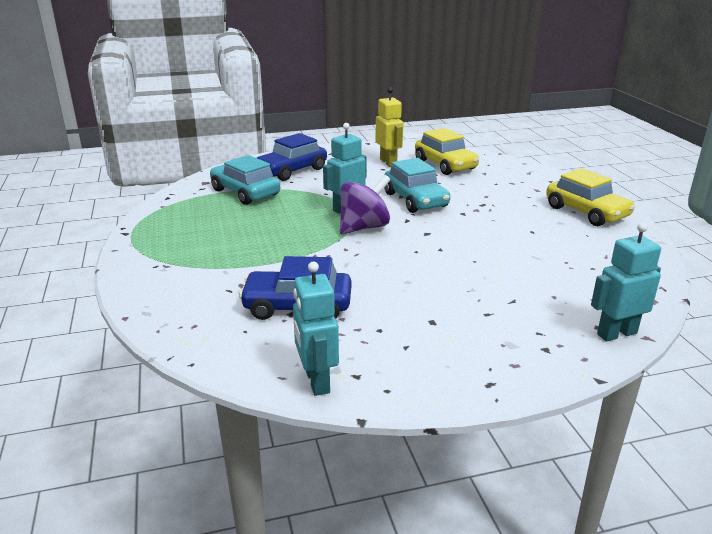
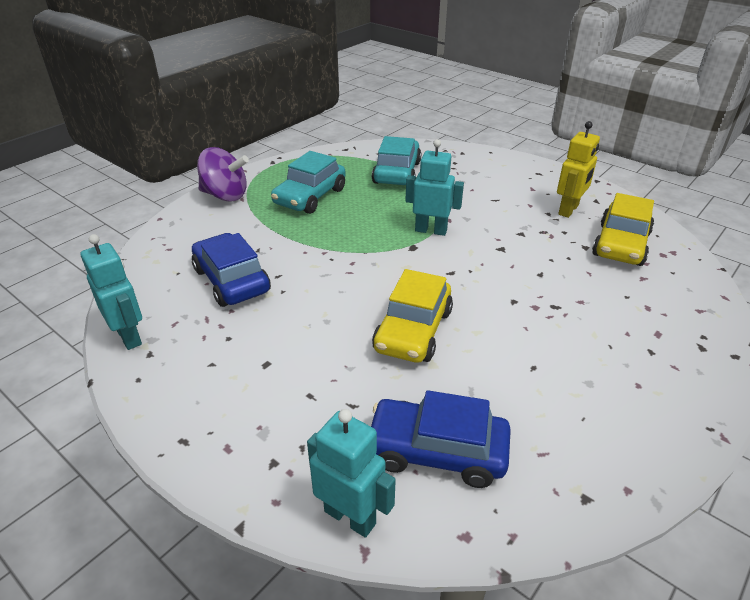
camera: 55 degrees right, 10 degrees up
blue car [257,133,327,181] -> blue car moved to [371,390,511,488]
turquoise robot [293,262,339,396] -> turquoise robot turned 105 degrees clockwise [81,234,142,350]
purple spinning top [340,175,391,234] -> purple spinning top moved to [197,147,249,201]
turquoise car [384,158,450,213] -> turquoise car moved to [271,151,346,214]
yellow car [546,168,635,226] -> yellow car moved to [372,269,453,363]

